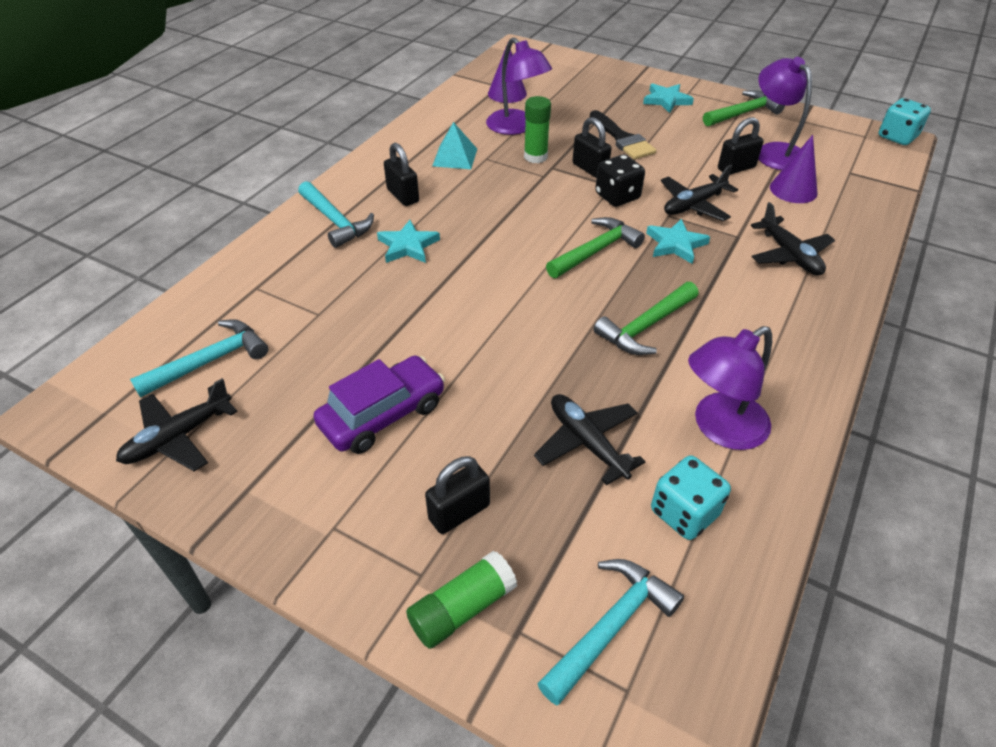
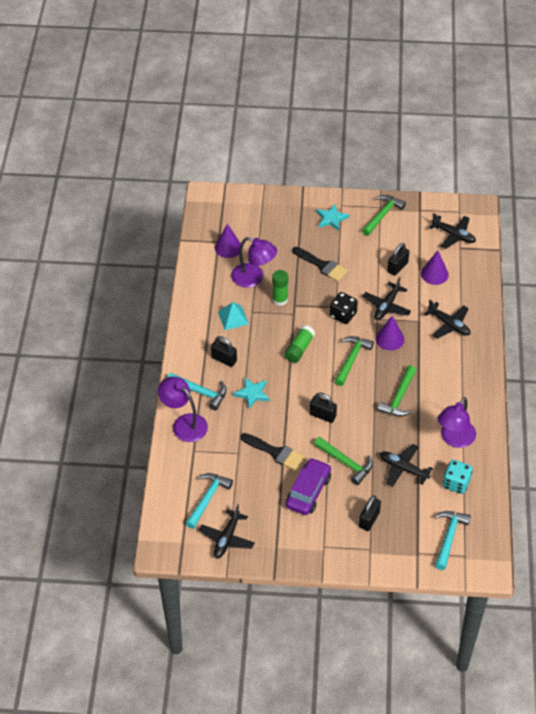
camera: 25 degrees left, 5 degrees up
green glue stick [406,551,517,649] -> green glue stick moved to [284,325,315,363]
black padlock [573,117,612,178] -> black padlock moved to [310,393,337,423]
turquoise star [646,219,710,264] -> purple cone [376,316,404,351]
purple lamp [758,57,812,170] -> purple lamp moved to [158,377,208,442]
turquoise dice [878,98,931,145] -> none
none -> black brush [240,433,304,470]
none -> green hammer [314,437,373,485]
none -> black plane [429,213,476,249]

